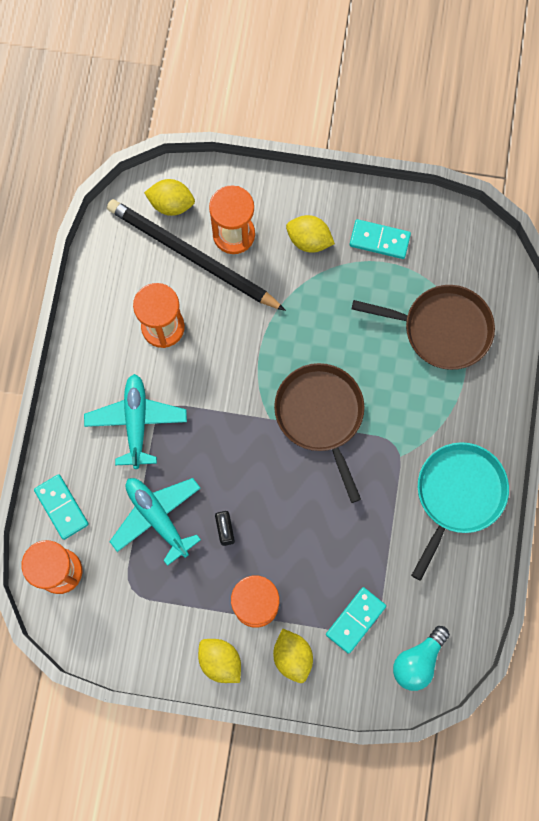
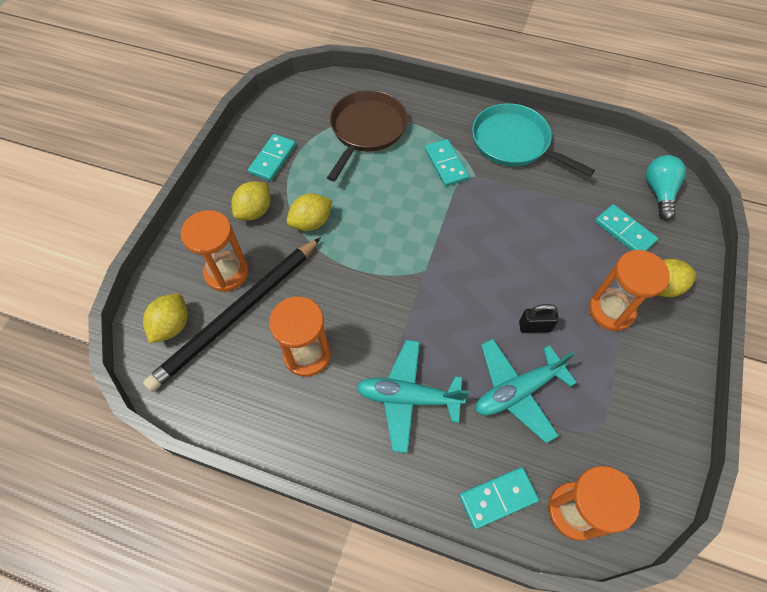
camera: 80 degrees left, 15 degrees down
yellow lemon [198,639,241,683] -> yellow lemon moved to [287,193,332,231]
brown pan [274,363,364,503] -> none
turquoise light bulb [393,626,450,691] -> turquoise light bulb turned 135 degrees counterclockwise [646,155,686,220]
none -> turquoise domino [425,139,469,187]

